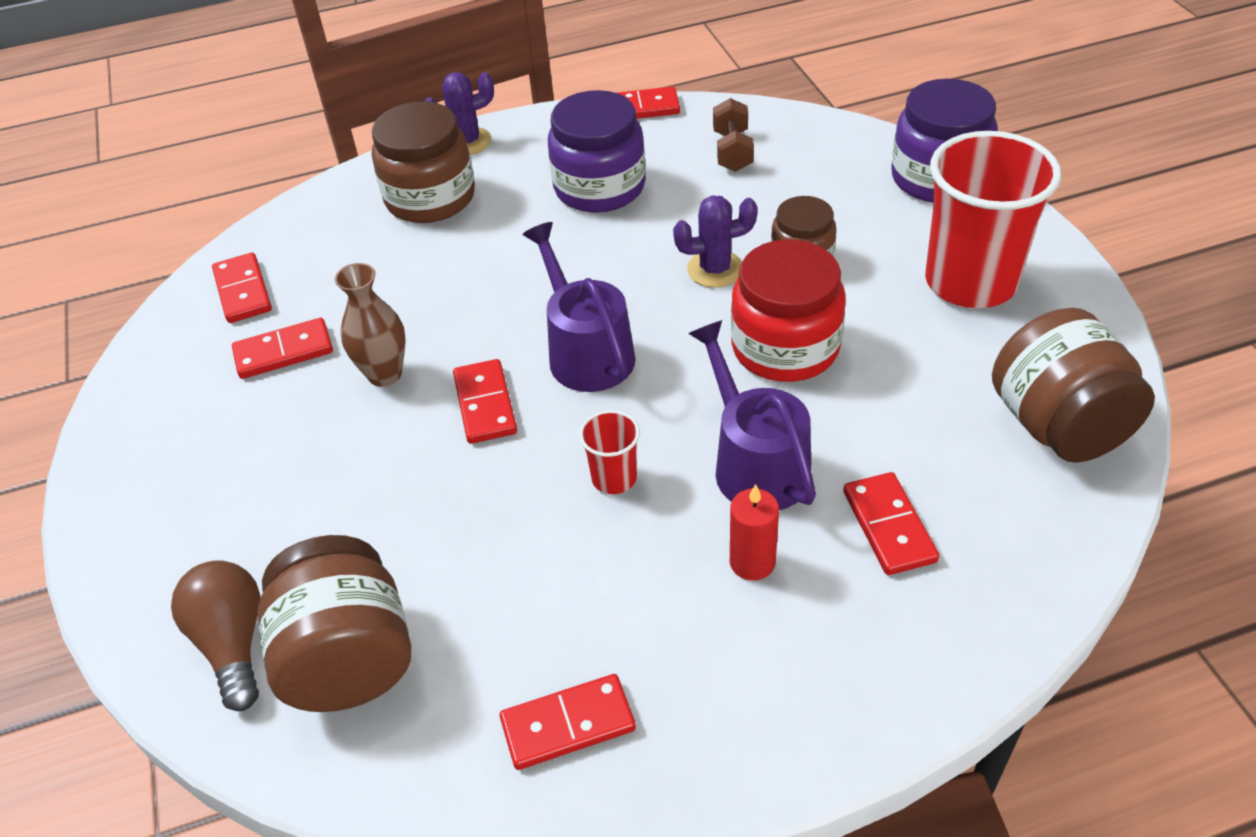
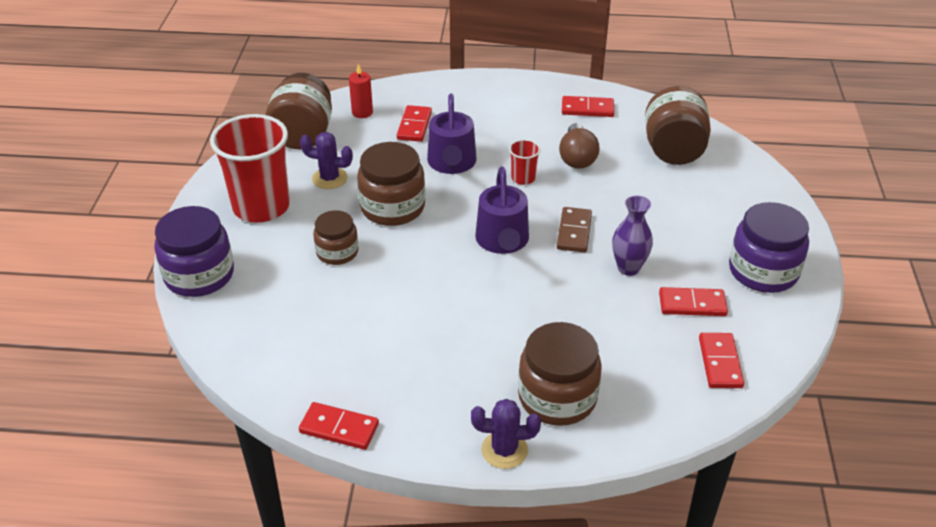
camera: 160 degrees left, 5 degrees down
brown light bulb [171,560,260,711] -> brown light bulb moved to [559,123,600,169]
brown vase [335,263,405,387] -> purple vase [612,196,653,276]
red domino [453,359,517,444] -> brown domino [557,207,592,252]
purple jar [548,90,646,213] -> purple jar moved to [729,202,809,293]
purple cactus [673,195,758,288] -> purple cactus moved to [300,132,353,189]
brown dumbbell [713,98,754,172] -> none
red candle [730,484,779,581] -> red candle moved to [349,63,373,118]
red jar [731,239,846,382] -> brown jar [357,142,425,226]

